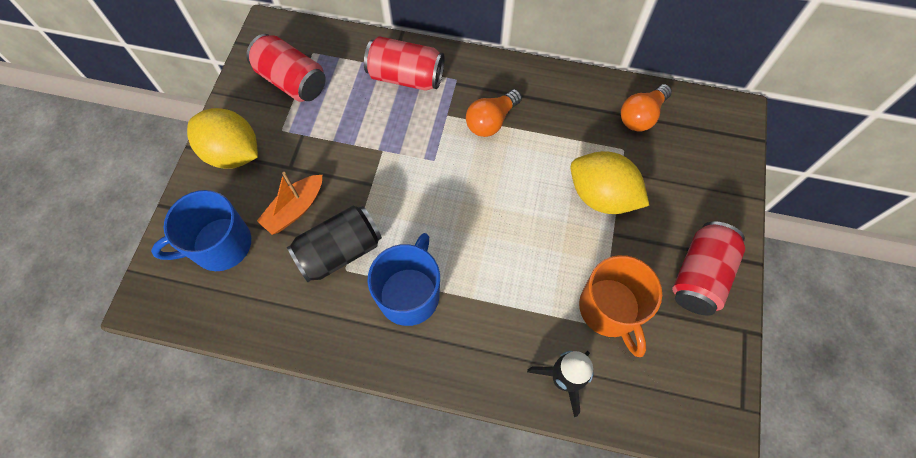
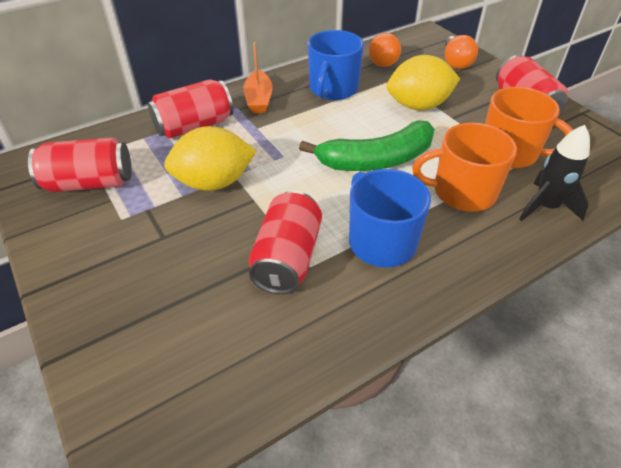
camera: 45 degrees left, 20 degrees down
blue mug [151,190,251,271] -> blue mug moved to [308,30,364,100]
yellow lemon [187,108,258,169] -> yellow lemon moved to [164,126,256,191]
orange boat [257,172,322,235] -> orange boat moved to [243,42,273,113]
black can [287,206,382,282] -> red can [249,191,322,295]
orange light bulb [466,89,522,137] -> orange light bulb moved to [445,35,478,69]
none -> green banana [299,120,435,171]
none -> orange mug [412,123,517,212]

